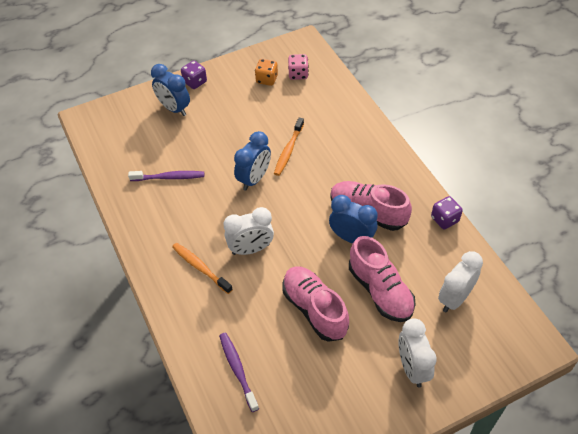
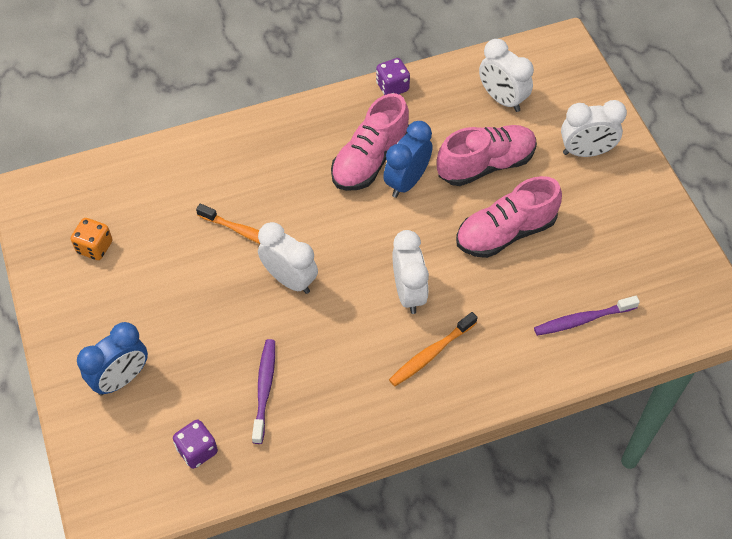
camera: 85 degrees left, 5 degrees up
purple dice [181,61,207,89] -> purple dice moved to [173,420,218,469]
blue clock [234,131,271,191] -> white clock [258,222,318,294]
pink dice [288,54,309,80] -> none

